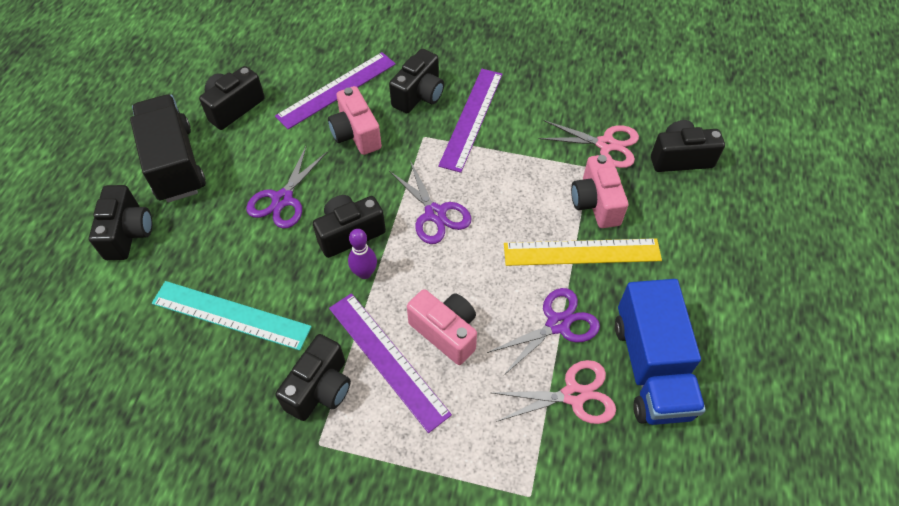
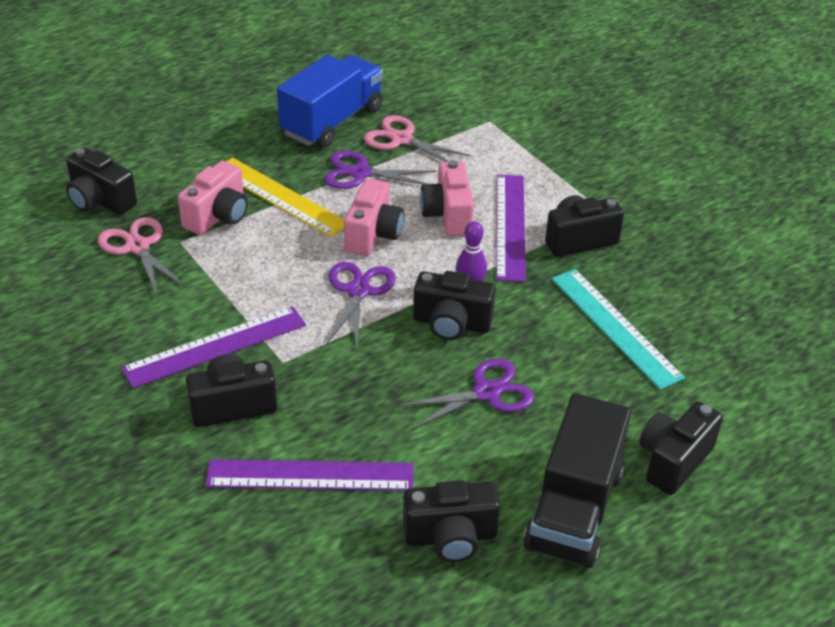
camera: 140 degrees left, 15 degrees down
pink camera [328,86,382,155] -> pink camera moved to [344,179,404,256]

